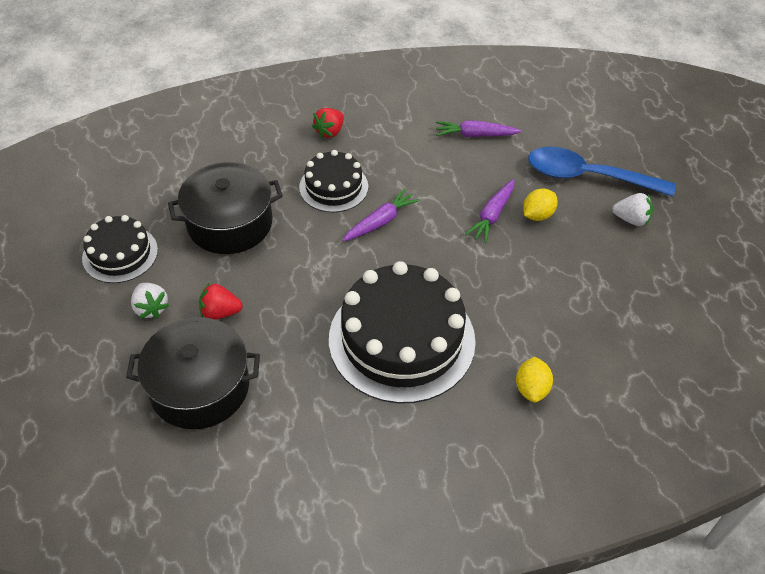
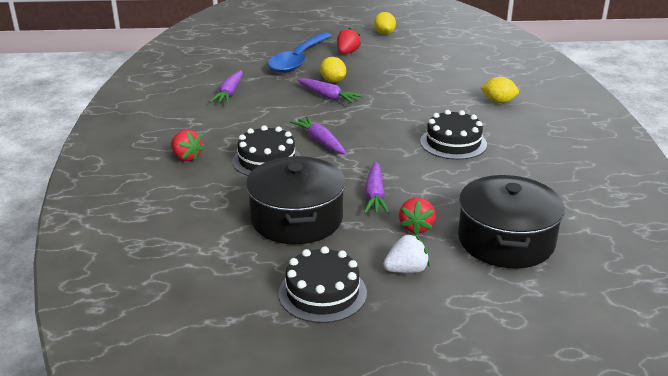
camera: 80 degrees left, 20 degrees down
black cake [329,261,476,404] -> black cake [420,110,487,160], size x0.54
white strawberry [612,193,653,226] -> red strawberry [337,28,361,54]
none -> purple carrot [364,161,389,214]
none -> yellow lemon [374,12,396,35]

